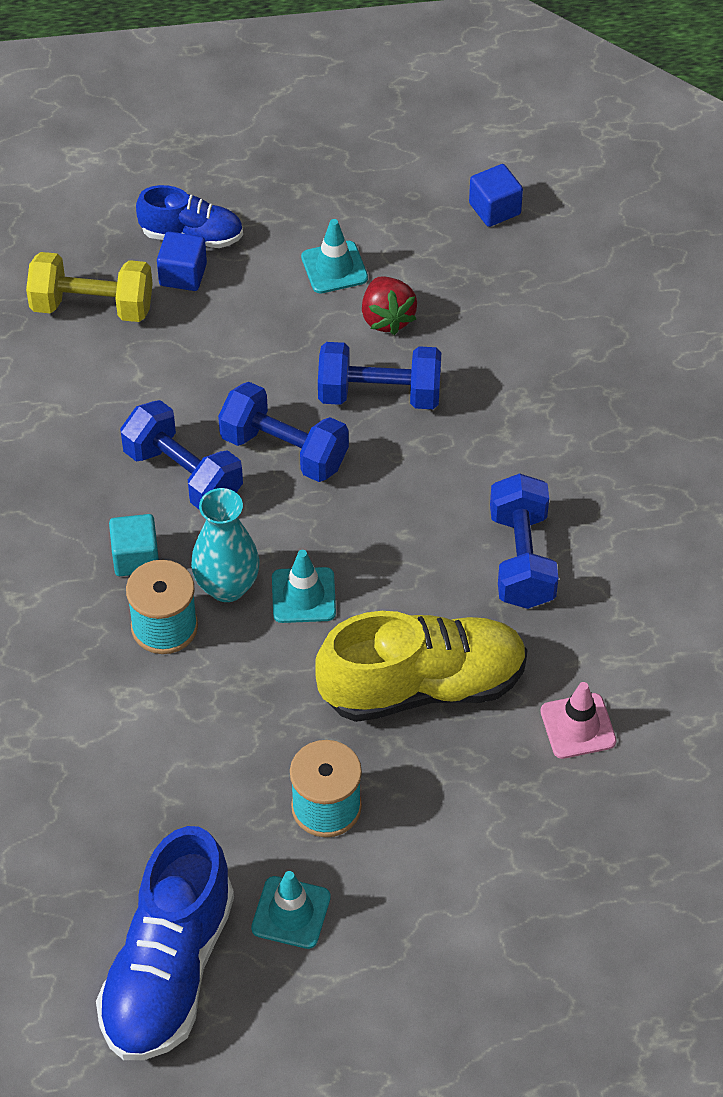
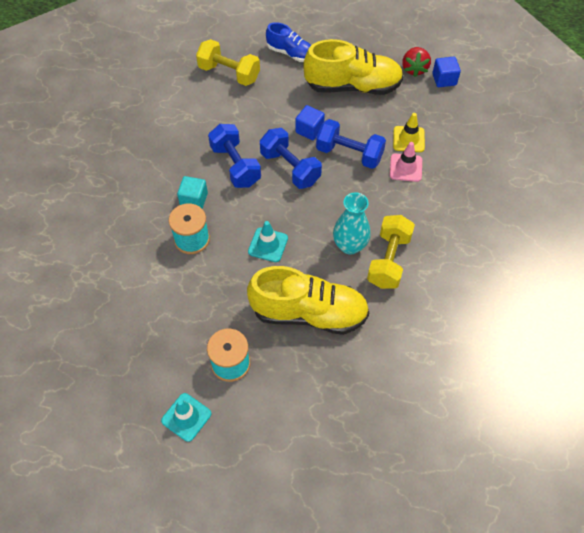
camera: 20 degrees right, 5 degrees up
blue shoe [96,826,234,1060] -> none
blue cube [157,231,207,291] -> blue cube moved to [295,105,325,140]
turquoise vase [191,488,260,602] -> turquoise vase moved to [333,192,371,255]
turquoise traffic cone [301,219,368,294] -> yellow shoe [303,39,403,95]
red strawberry [362,276,417,335] -> red strawberry moved to [402,47,431,77]
blue dumbbell [490,473,558,609] -> yellow dumbbell [367,215,415,289]
pink traffic cone [540,682,616,759] -> pink traffic cone moved to [390,142,422,182]
none -> yellow traffic cone [393,113,425,152]

